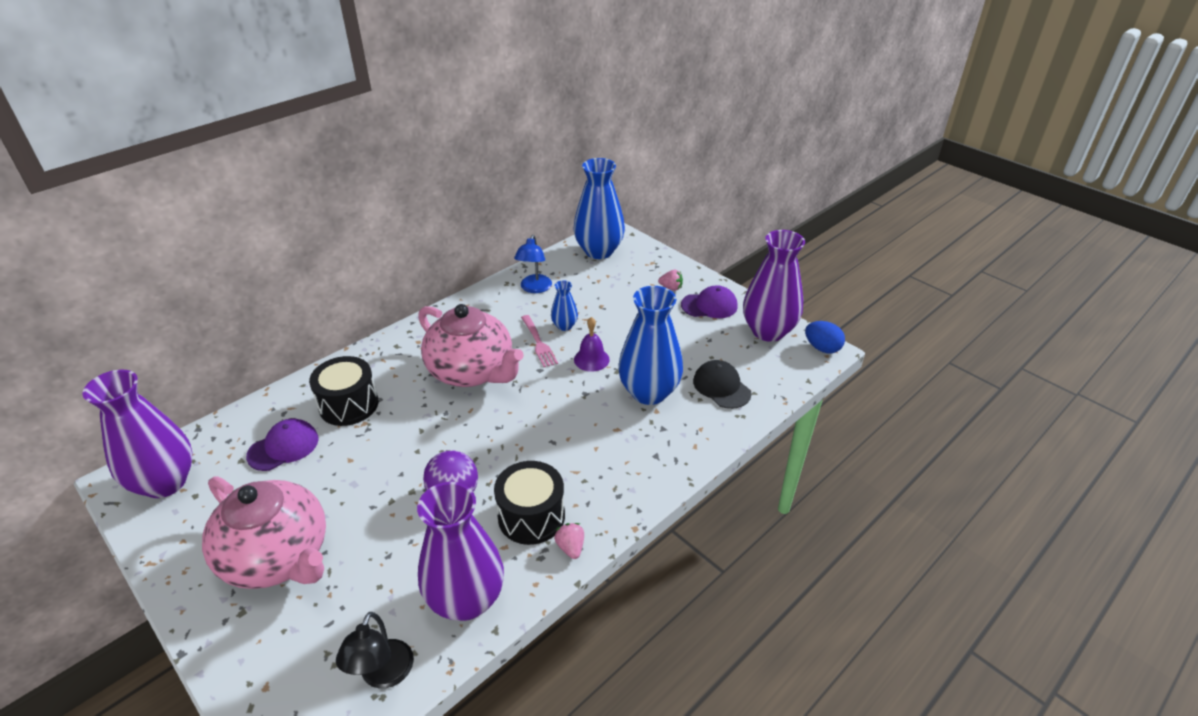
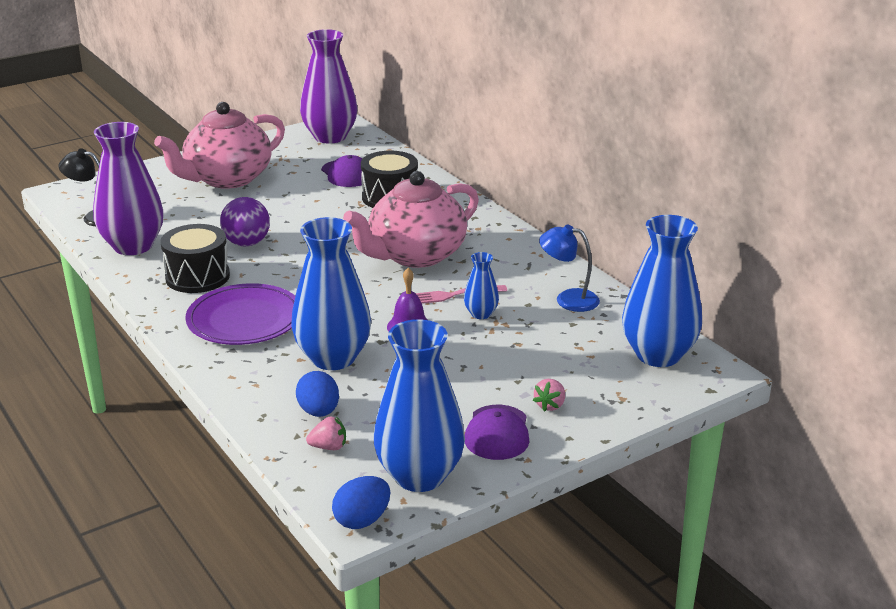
camera: 100 degrees right, 10 degrees down
pink strawberry [554,523,584,559] -> pink strawberry moved to [306,417,346,450]
black cap [693,360,752,409] -> blue egg [296,371,339,417]
purple vase [743,230,805,342] -> blue vase [374,319,465,492]
none -> purple plate [185,283,295,345]

